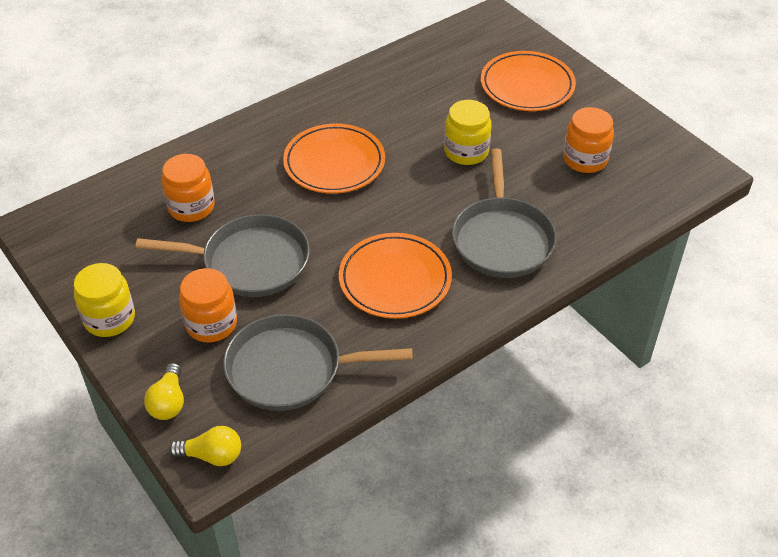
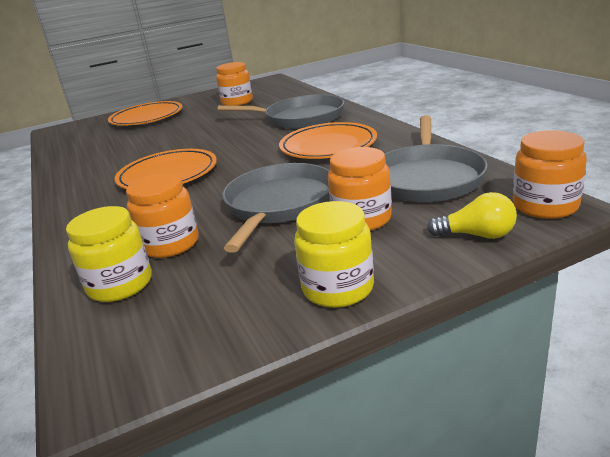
camera: 75 degrees left, 20 degrees down
yellow light bulb [169,426,241,466] -> orange jar [513,130,587,219]
yellow jar [444,100,492,165] -> yellow jar moved to [66,206,152,302]

